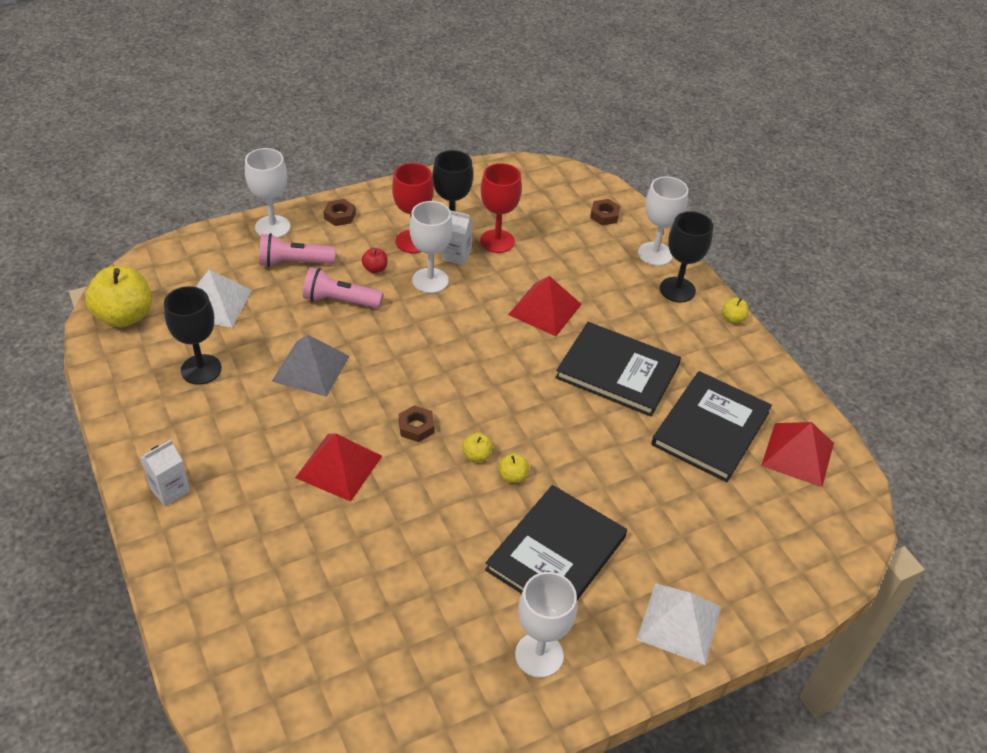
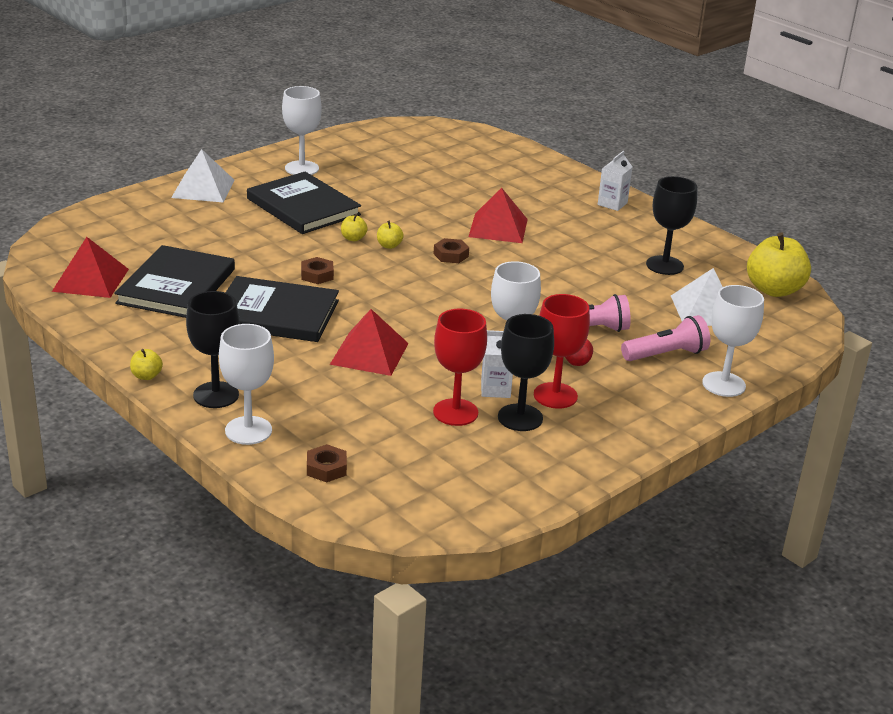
camera: 165 degrees right, 15 degrees down
grey pyramid [271,334,349,397] -> none
brown nut [324,199,356,226] -> brown nut moved to [301,257,334,284]
black book [485,485,627,600] -> black book turned 60 degrees counterclockwise [247,172,361,234]

